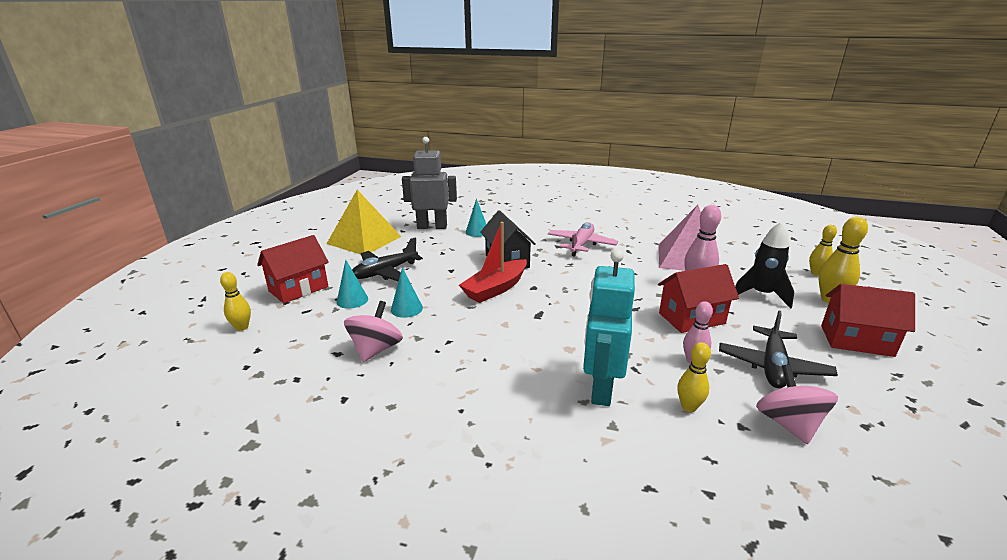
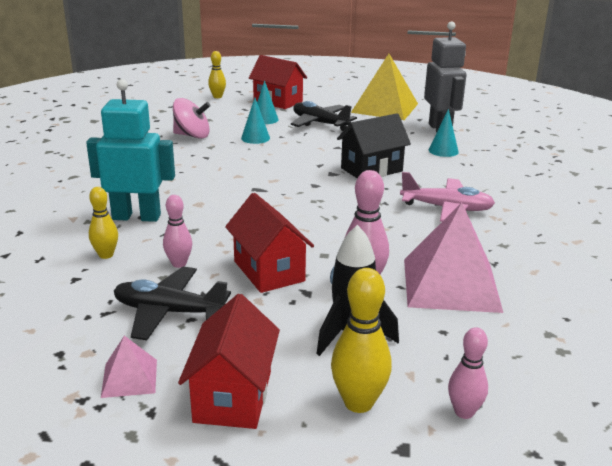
camera: 80 degrees right, 0 degrees up
red boat [459,222,527,303] -> none
pink spinning top [756,364,838,444] -> none
yellow bowling pin [809,225,837,276] -> pink bowling pin [448,327,488,419]
none -> pink pyramid [101,336,157,398]

